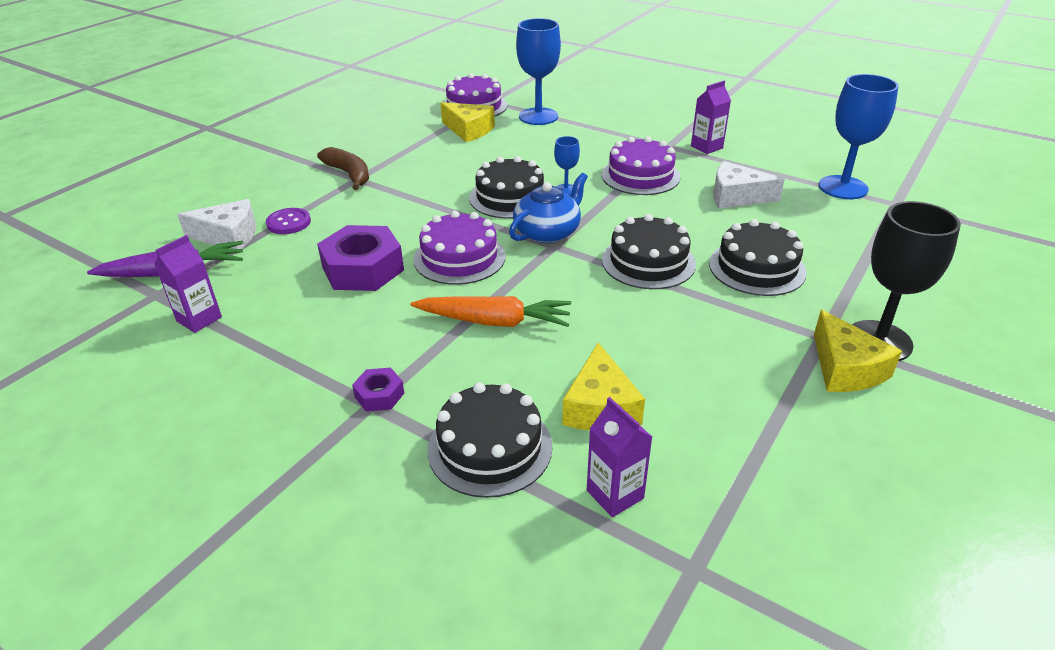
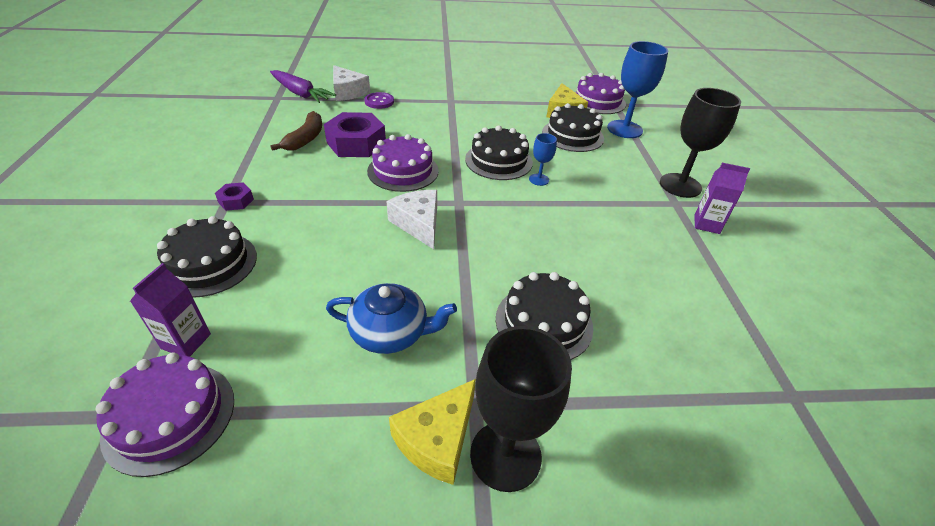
camera: 50 degrees right, 5 degrees up
purple carton [154,235,222,333] -> none
brown banana [317,147,369,190] -> brown banana moved to [270,111,322,151]
orange carrot [411,296,571,327] -> none
blue teapot [509,173,588,243] -> blue teapot moved to [326,283,457,354]
yellow cheese [562,342,645,430] -> none
purple cake [602,136,680,195] -> purple cake moved to [96,352,234,477]
black cake [602,214,696,289] -> black cake moved to [542,103,604,152]
white cheese [713,161,785,209] -> white cheese moved to [386,190,437,249]
blue goblet [819,74,899,199] -> none
none -> black goblet [660,88,741,198]

